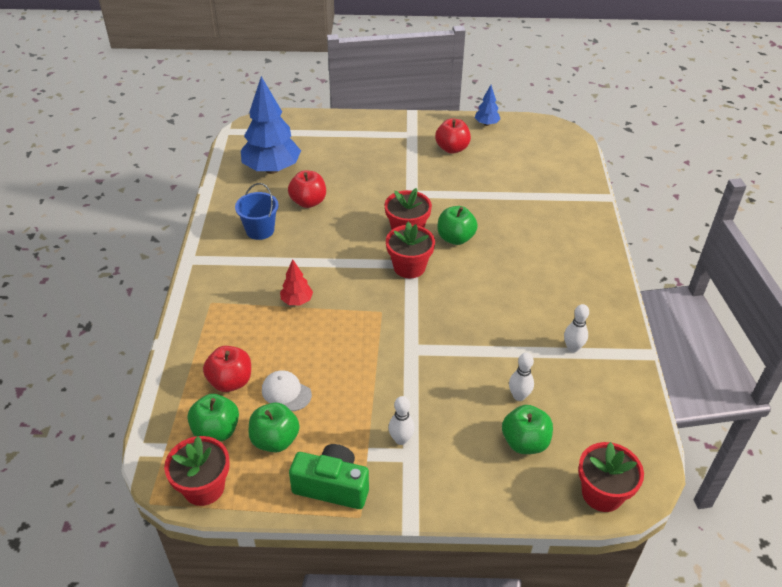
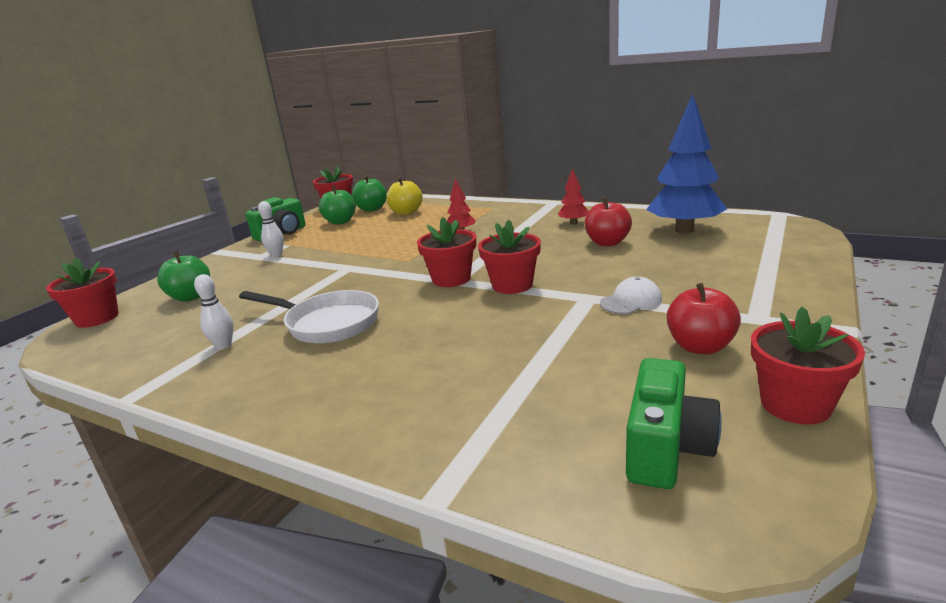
camera: 120 degrees right, 20 degrees down
red apple [203,346,251,392] -> yellow apple [387,177,423,215]
blue bucket [235,183,278,240] -> red tree [558,168,589,225]
white cap [262,370,312,411] -> white cap moved to [600,277,662,314]
green apple [438,206,478,245] -> none
blue tree [475,85,500,126] -> red flower pot [751,307,865,424]
white bowling pin [509,352,534,401] -> none
none -> white pan [239,290,379,344]
none -> green camera [626,358,722,489]

